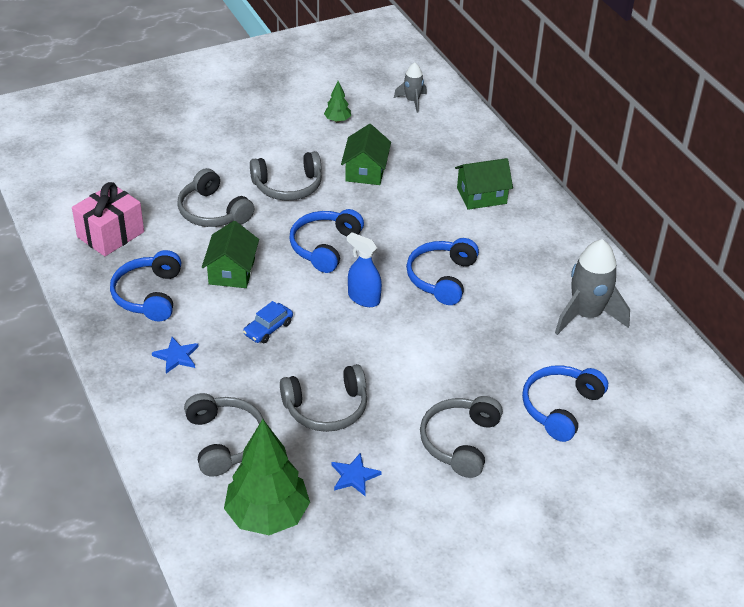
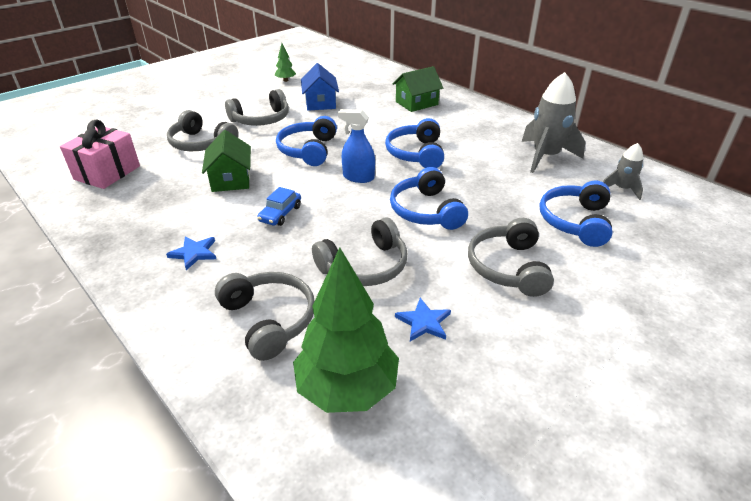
camera: 15 degrees left, 5 degrees down
blue headphones [110,250,181,321] -> blue headphones moved to [390,167,468,230]
green house [341,124,391,185] -> blue house [301,63,339,111]
grey rocket [394,63,427,113] -> grey rocket moved to [603,143,643,200]

